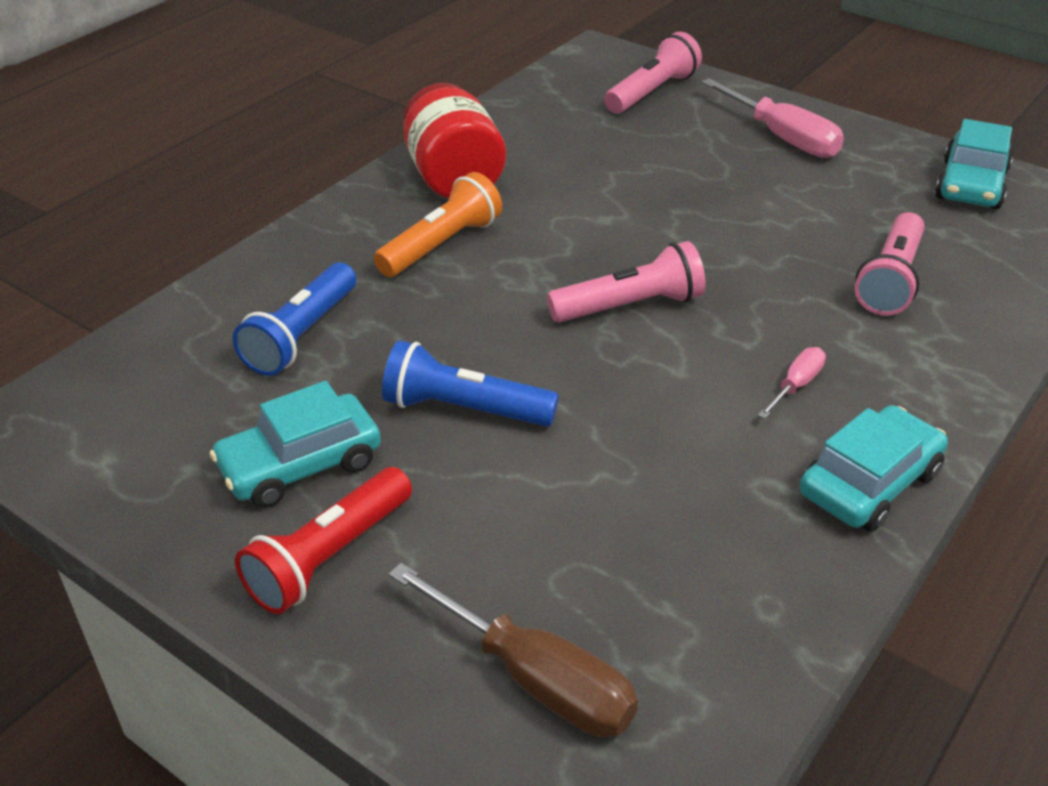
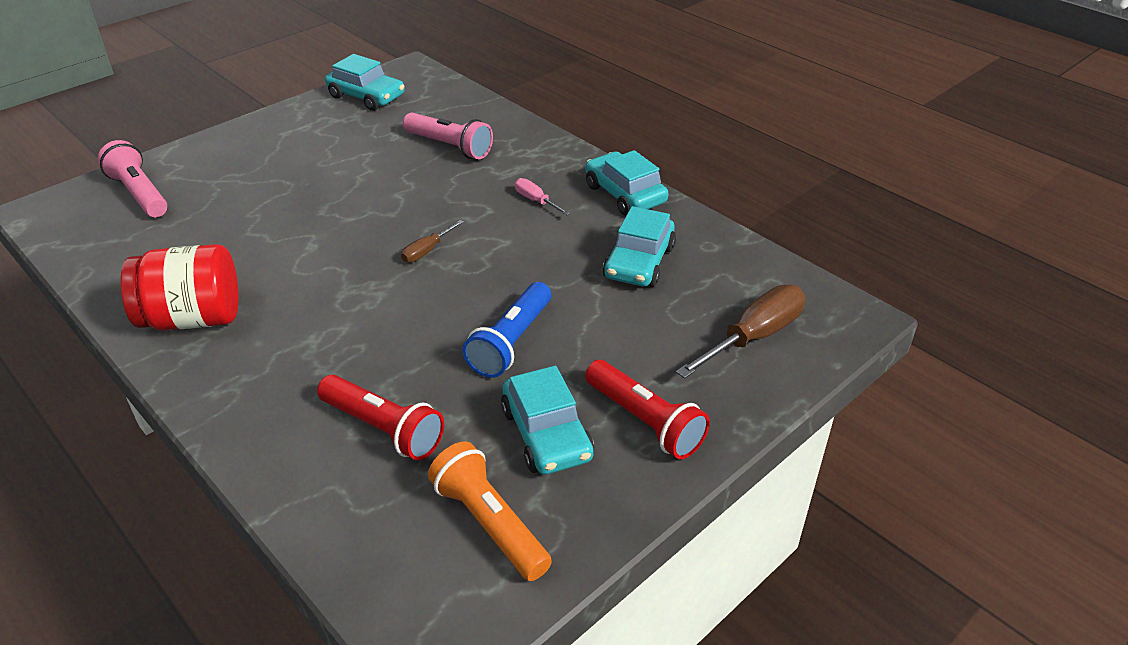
camera: 80 degrees left, 0 degrees up
blue flashlight [233,263,356,376] -> red flashlight [317,375,444,460]
orange flashlight [374,172,502,277] -> orange flashlight moved to [428,441,552,581]
pink flashlight [547,241,706,323] -> brown screwdriver [401,220,464,263]
pink screwdriver [701,78,844,158] -> none
none -> turquoise car [603,206,676,287]

